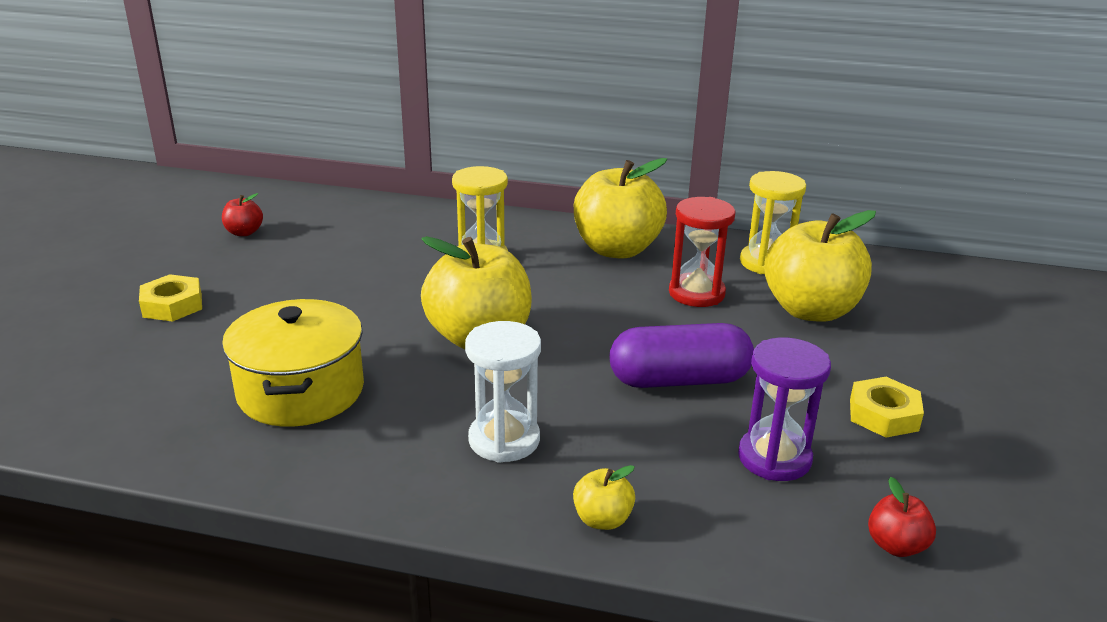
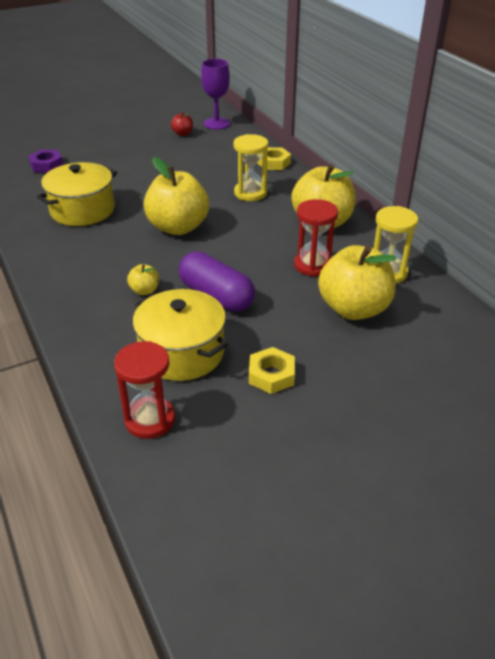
camera: 50 degrees right, 10 degrees up
yellow nut [139,274,202,322] -> yellow nut moved to [257,147,291,170]
white hourglass [465,321,541,463] -> none
yellow apple [573,465,635,530] -> yellow apple moved to [127,264,159,295]
purple hourglass [738,338,831,481] -> yellow pot [133,289,228,381]
red apple [868,477,936,557] -> red hourglass [114,341,175,439]
none -> purple nut [28,149,63,173]
none -> purple goblet [201,59,230,129]

